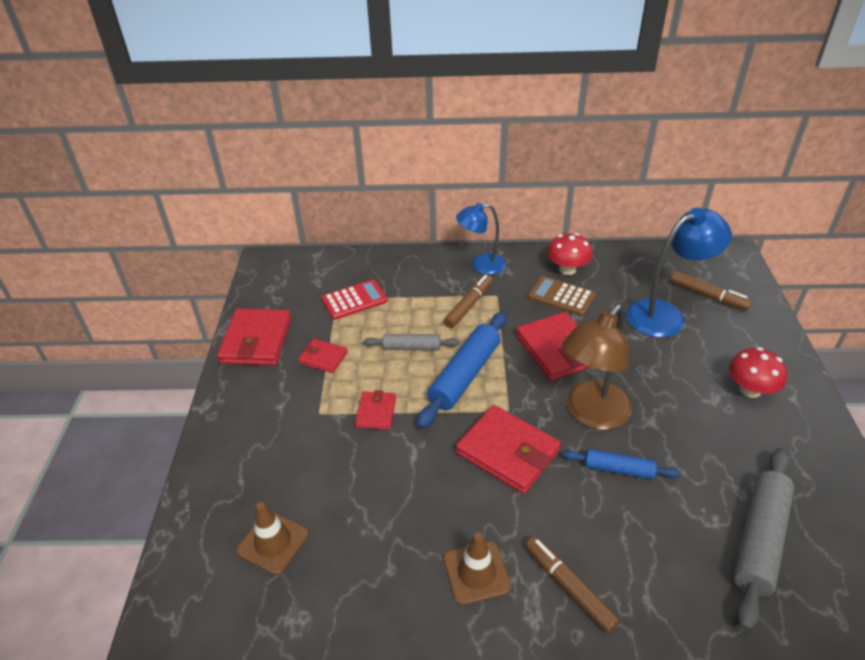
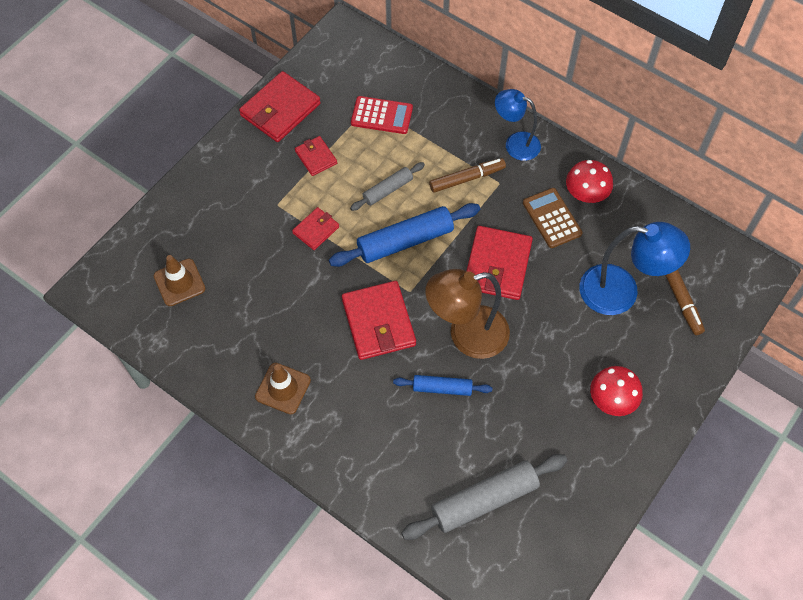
camera: 35 degrees right, 20 degrees up
grey rolling pin [364,334,459,350] -> grey rolling pin turned 75 degrees counterclockwise [350,162,425,211]
brown marker [525,536,620,633] -> none
blue rolling pin [563,449,680,479] -> blue rolling pin turned 45 degrees counterclockwise [393,375,492,396]

